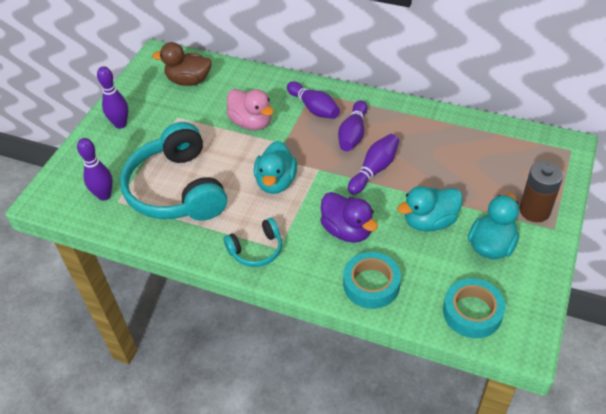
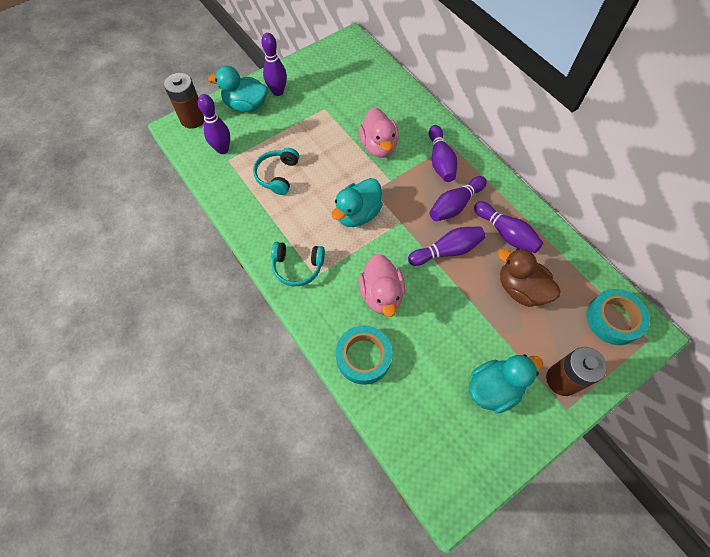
camera: 30 degrees right, 15 degrees up
turquoise headphones [120,122,227,221] -> turquoise headphones [253,148,299,195], size x0.48
brown duck [152,42,212,86] -> brown duck moved to [498,248,561,307]
purple duck [320,192,378,243] -> pink duck [359,254,405,317]
turquoise duck [397,186,463,232] -> turquoise duck moved to [208,66,268,112]
turquoise tape [443,278,506,338] -> turquoise tape moved to [586,289,650,345]
none -> brown battery [164,73,204,129]
none -> purple bowling pin [474,201,543,253]

